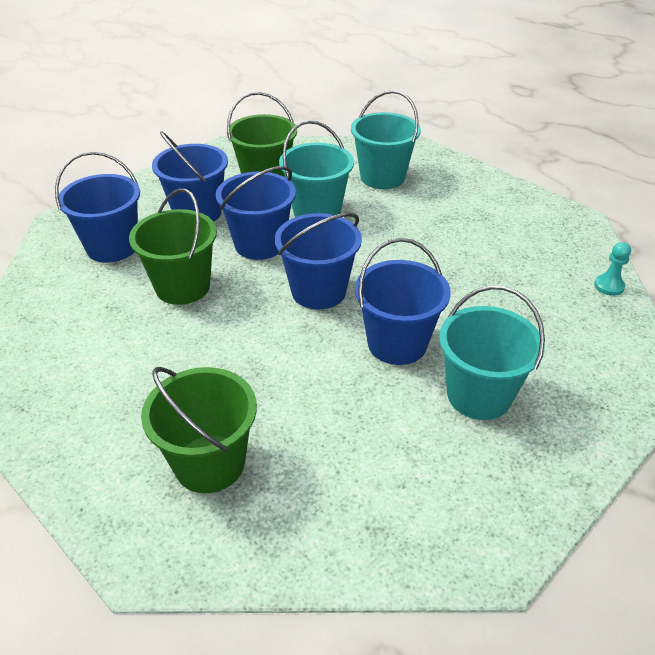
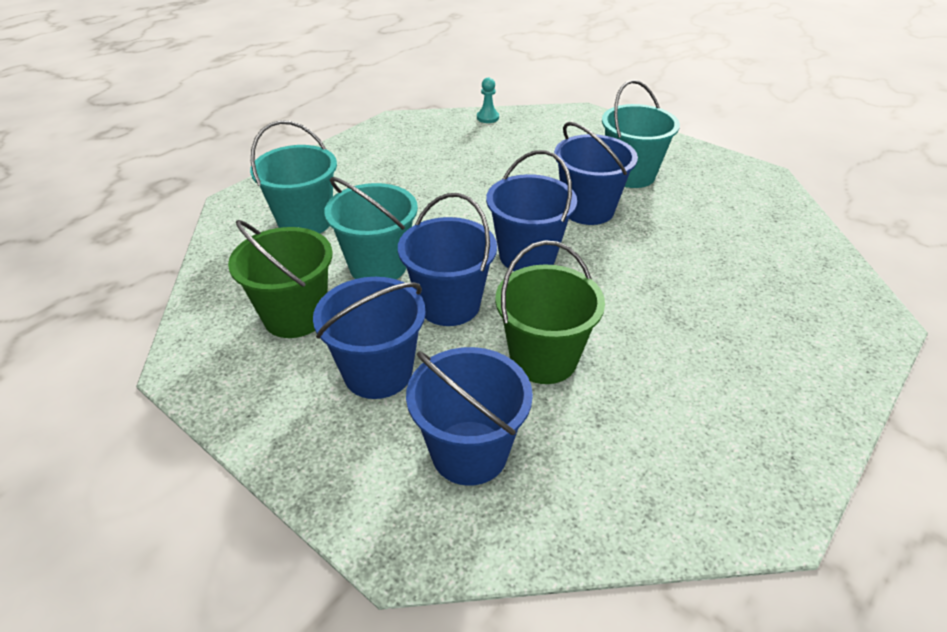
camera: 95 degrees left, 0 degrees up
green bucket [141,367,257,493] -> none

